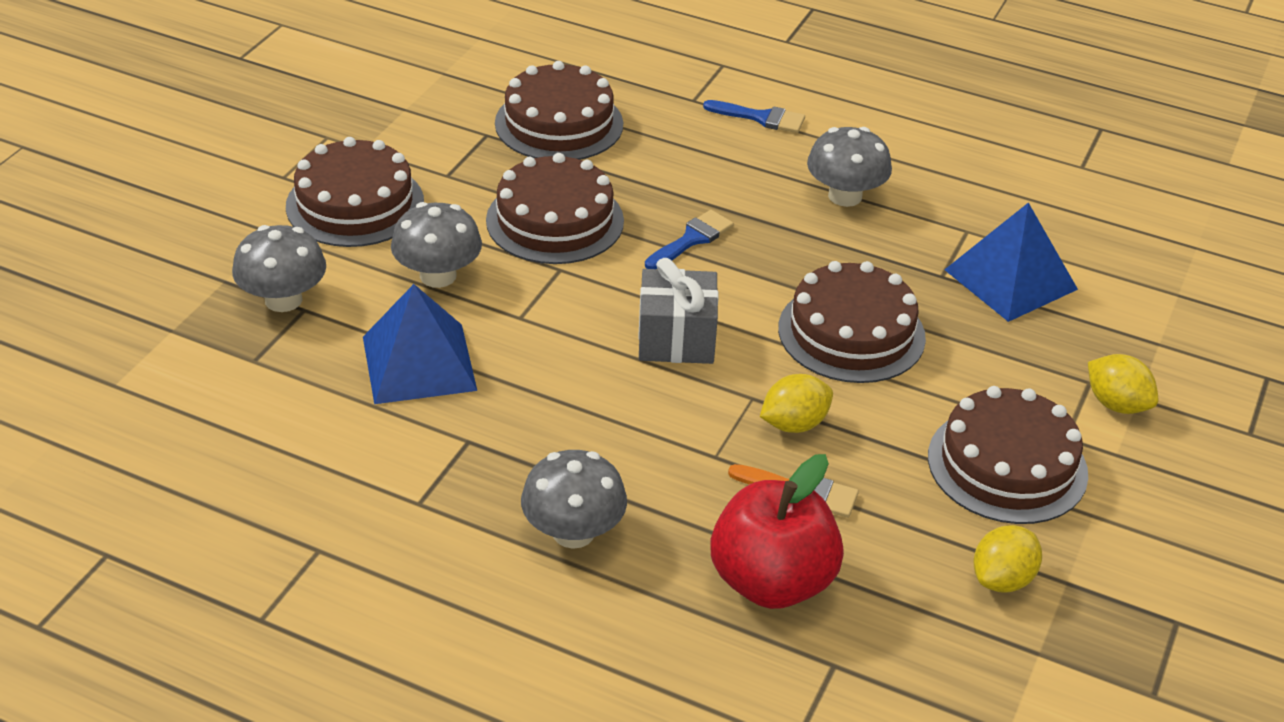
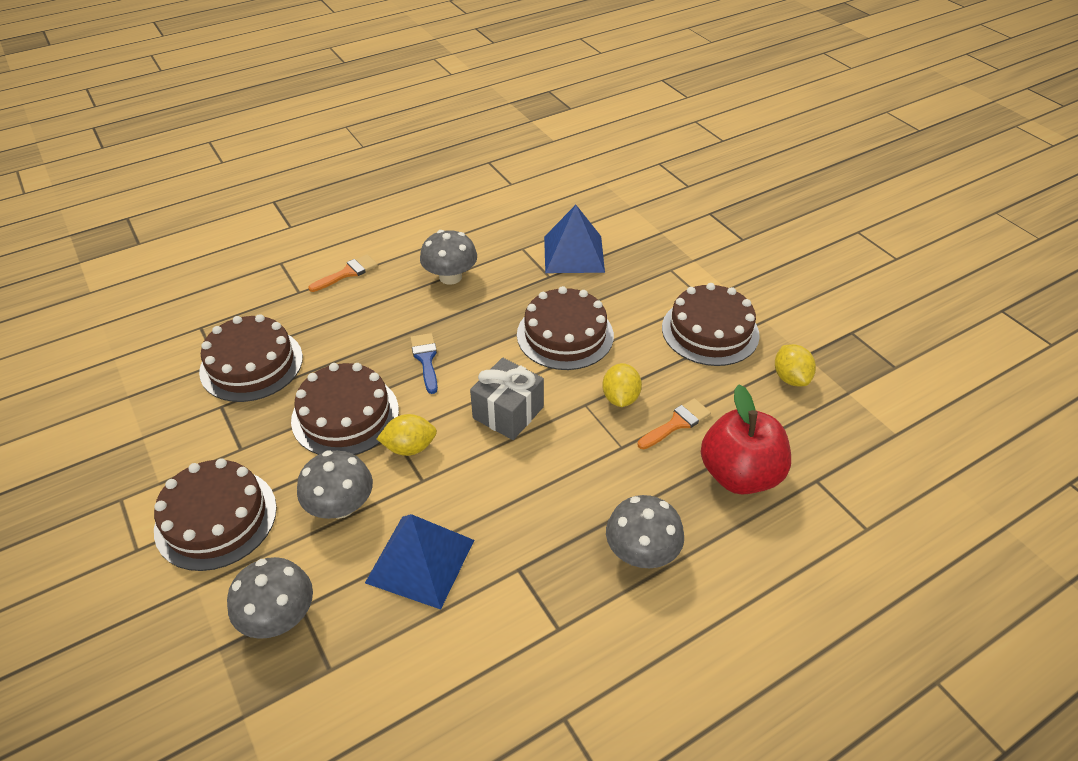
camera: 55 degrees left, 5 degrees up
blue brush [703,100,805,133] -> orange brush [308,254,378,292]
yellow lemon [1088,354,1158,414] -> yellow lemon moved to [377,414,437,456]

